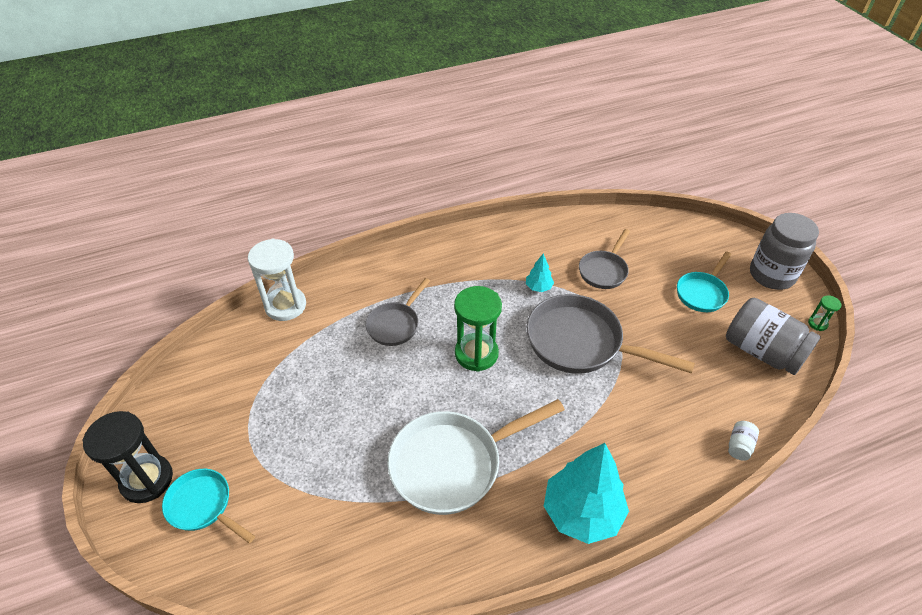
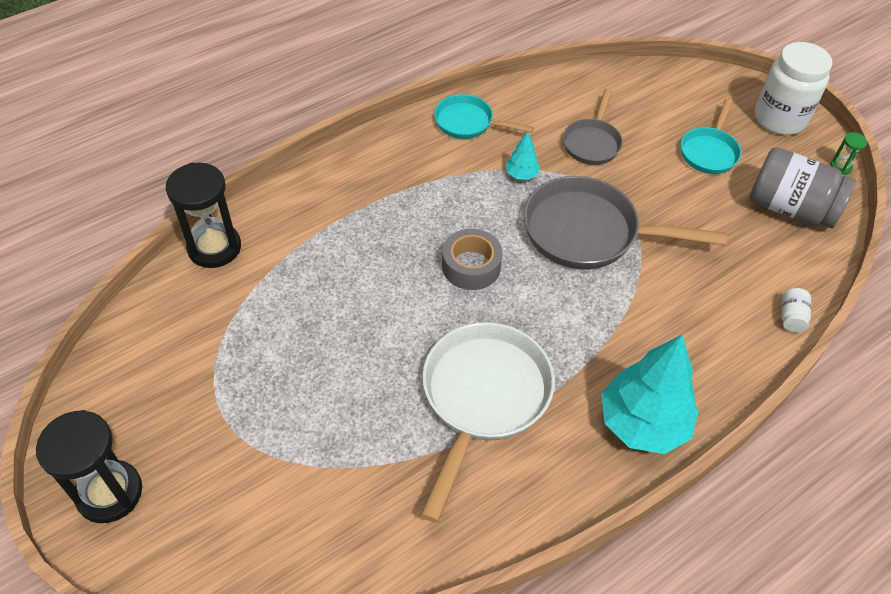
camera: 15 degrees left, 5 degrees up
turquoise pan [162,469,255,543] -> turquoise pan moved to [434,94,534,139]
white hourglass [248,239,306,321] -> black hourglass [166,163,241,268]
grey pan [365,278,430,346] -> none
white pan [387,399,565,515] -> white pan turned 150 degrees clockwise [421,322,555,523]
green hourglass [454,286,502,372] -> grey tape [442,229,503,290]
grey jar [750,213,819,290] -> white jar [755,42,832,135]

